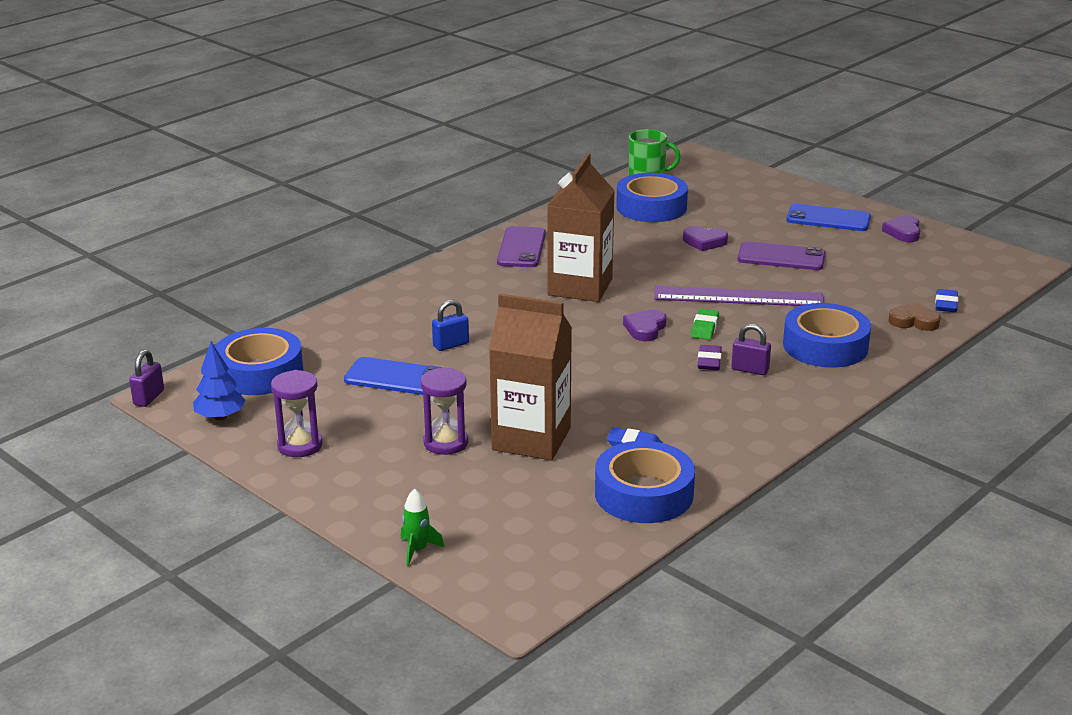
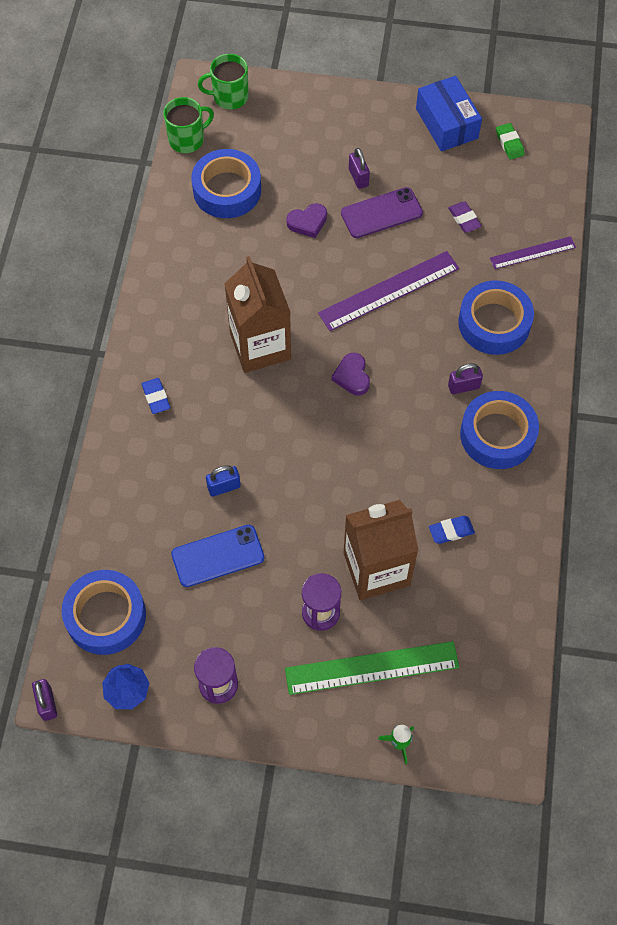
camera: 35 degrees left, 35 degrees up
blue padlock [432,300,469,351] -> blue padlock turned 45 degrees clockwise [206,465,241,497]
purple phone [497,226,546,267] -> none
blue tape [595,441,695,523] -> blue tape moved to [460,391,539,469]
green eraser [691,309,719,340] -> green eraser moved to [496,123,525,160]
purple eraser [697,345,722,370] -> purple eraser moved to [448,202,482,233]
blue phone [787,204,871,231] -> none
purple heart [882,215,920,242] -> blue box [416,76,482,151]
brown heart [888,302,940,331] -> purple ruler [490,236,576,269]
blue eraser [935,289,958,312] -> blue eraser moved to [141,378,170,414]
none -> green mug [198,54,248,109]
none -> green ruler [285,641,459,695]
none -> purple padlock [349,148,370,189]

